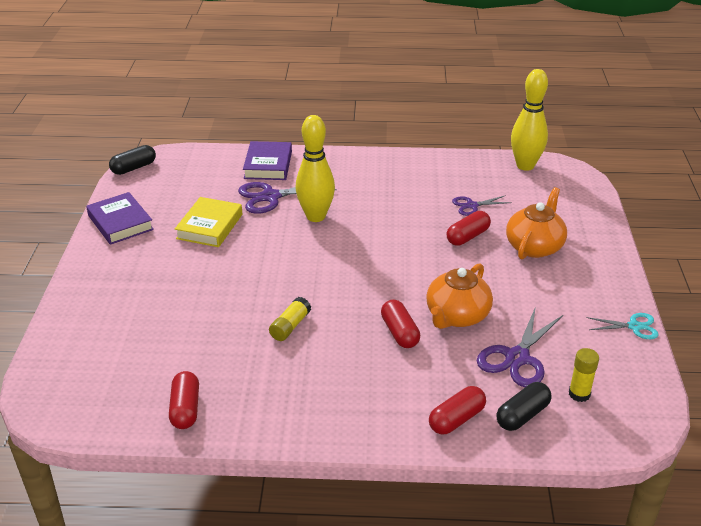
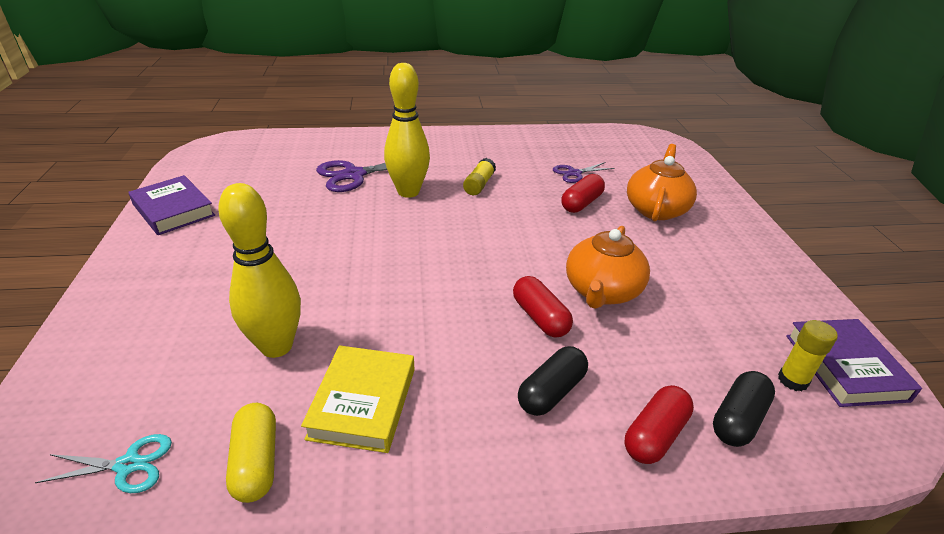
camera: 10 degrees left, 0 degrees up
black capsule [109,145,156,175] -> black capsule moved to [518,346,588,416]
red capsule [169,371,199,429] -> yellow capsule [226,403,276,503]
yellow book [175,197,242,247] -> yellow book moved to [301,345,414,453]
purple book [243,141,292,180] -> purple book moved to [786,319,922,407]
yellow glue stick [269,297,311,341] -> yellow glue stick moved to [463,158,496,195]
purple scissors [477,306,563,387] -> none
yellow bowling pin [511,69,548,171] -> yellow bowling pin moved to [218,183,301,358]
turquoise scissors [587,313,658,339] -> turquoise scissors moved to [35,434,172,493]

